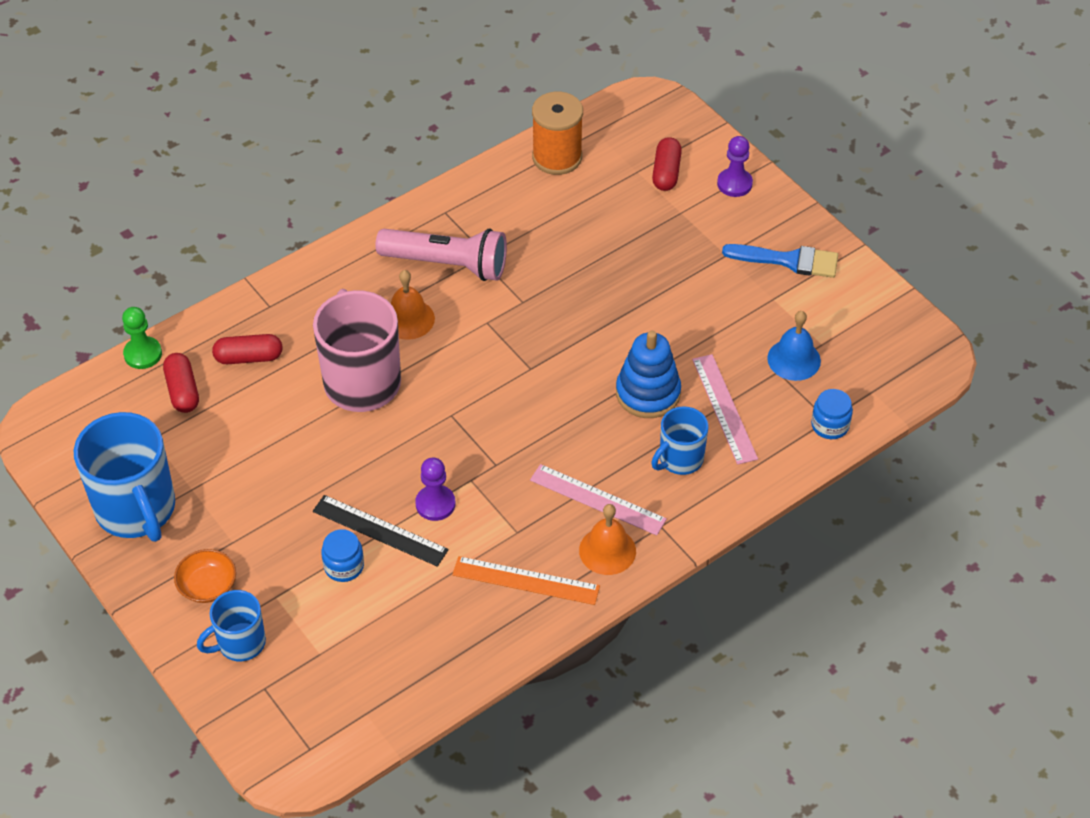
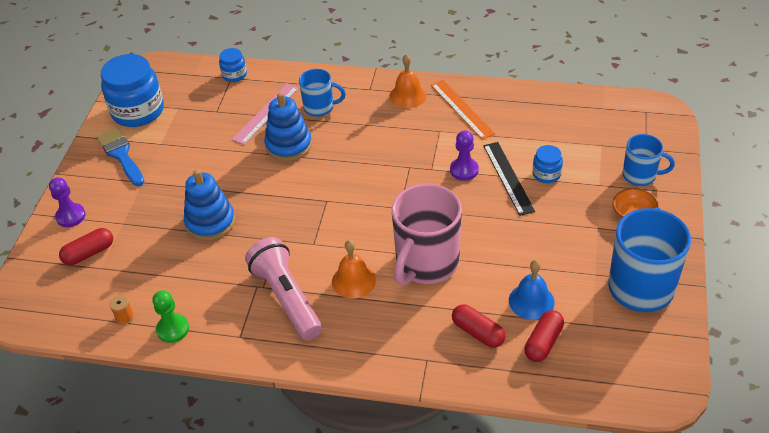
camera: 130 degrees left, 5 degrees down
green pawn [122,307,162,369] -> green pawn moved to [152,290,189,343]
pink ruler [530,464,667,536] -> none
orange spool [532,92,583,175] -> orange spool [109,295,134,325], size x0.41
blue bell [767,311,821,381] -> blue bell moved to [509,260,555,320]
none -> blue jar [101,54,164,127]
none -> blue stacking toy [184,169,235,241]

